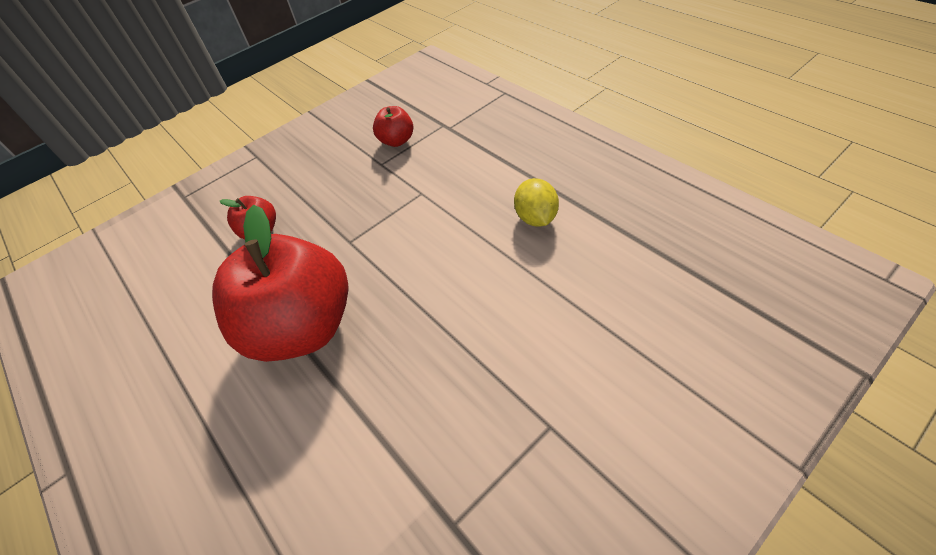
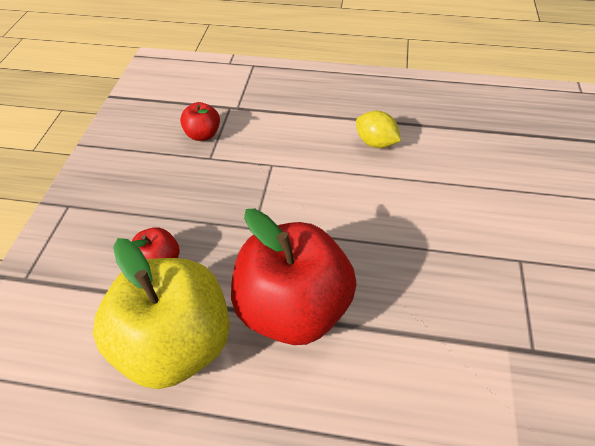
camera: 45 degrees left, 0 degrees up
none -> yellow apple [93,238,230,389]

